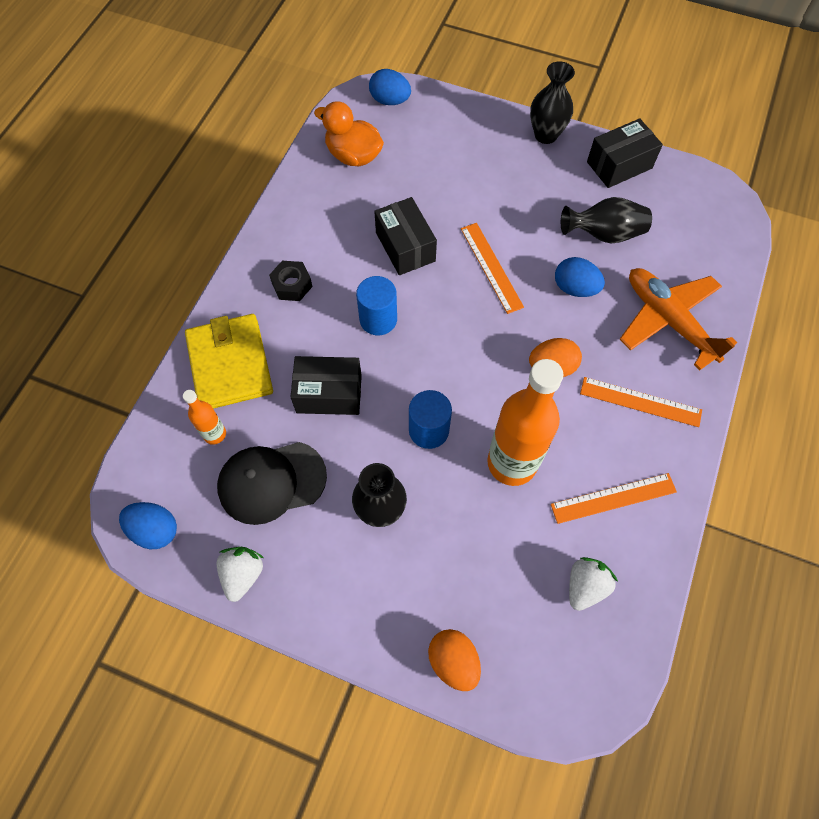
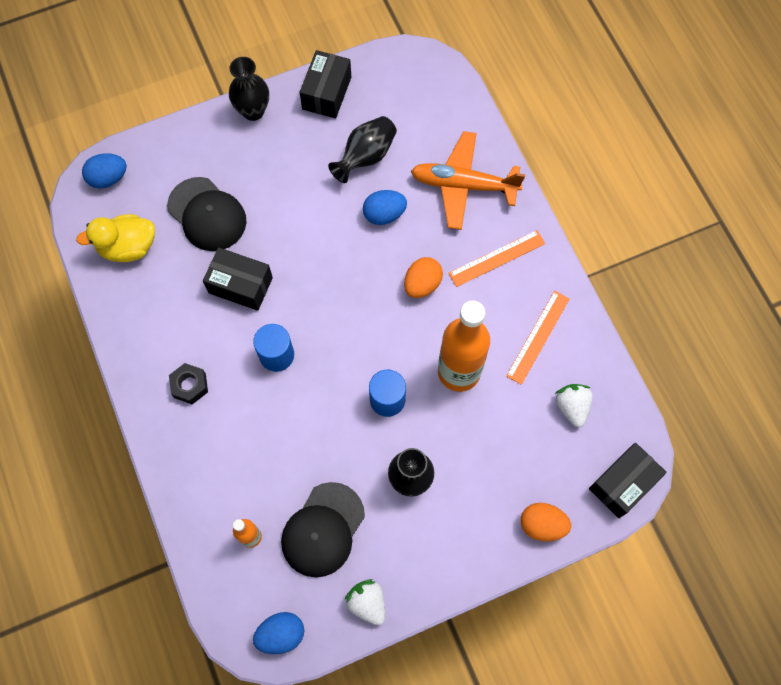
camera: 45 degrees left, 5 degrees up
yellow wallet [185,314,273,409] -> none
black box [291,356,362,415] -> black box moved to [589,443,667,518]
orange duck [314,101,384,167] -> yellow duck [76,214,155,262]
orange ruler [461,223,524,314] -> none
none -> black cap [167,177,247,251]

